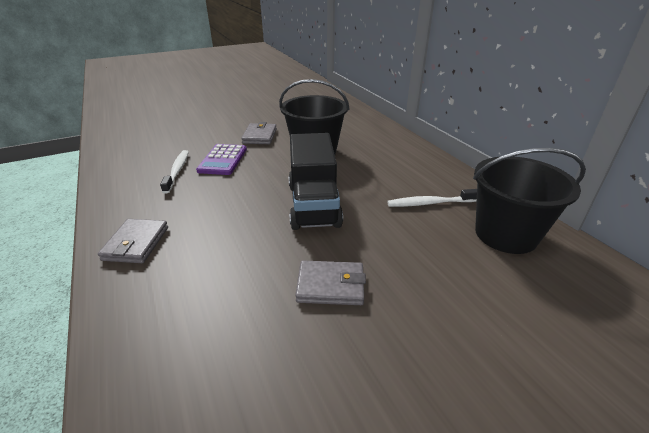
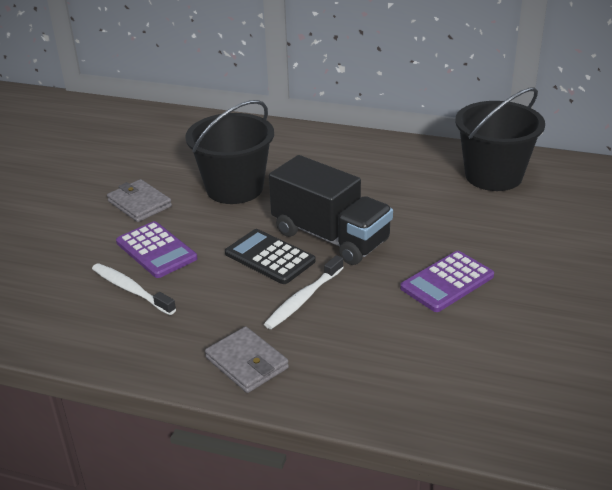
camera: 45 degrees left, 0 degrees up
grey wallet [295,261,366,305] -> purple calculator [400,251,494,312]
white toothbrush [387,189,477,207] -> white toothbrush moved to [264,255,344,329]
none -> black calculator [225,229,315,284]

